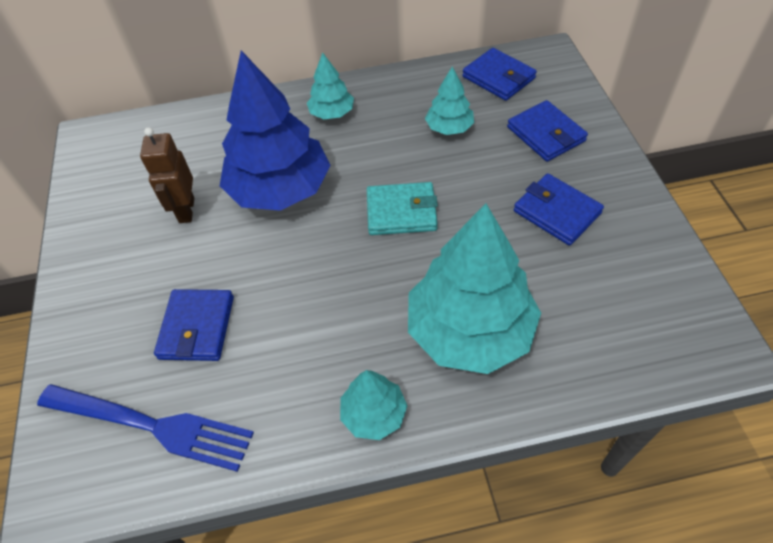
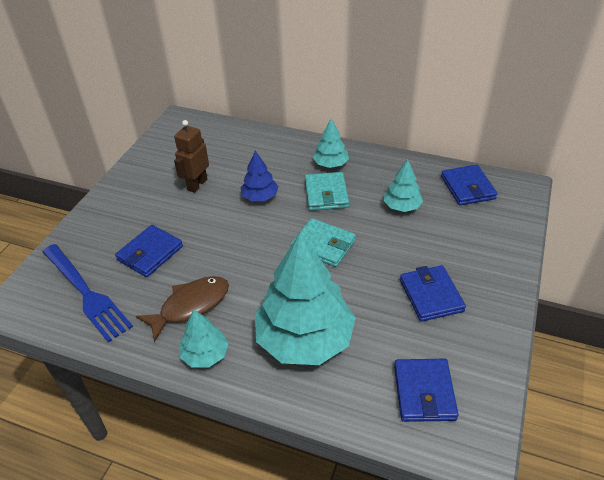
camera: 30 degrees right, 10 degrees down
blue tree [220,50,331,211] -> blue tree [240,151,279,201], size x0.48
blue wallet [507,100,588,162] -> blue wallet moved to [394,359,459,422]
none -> brown fish [136,276,229,342]
none -> turquoise wallet [305,172,349,211]

